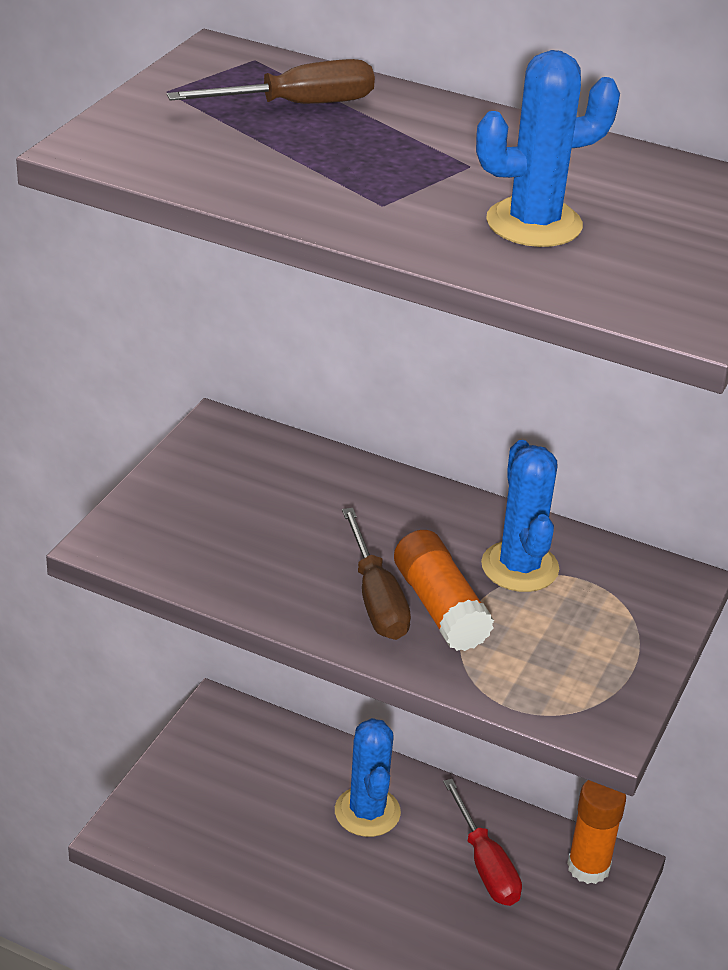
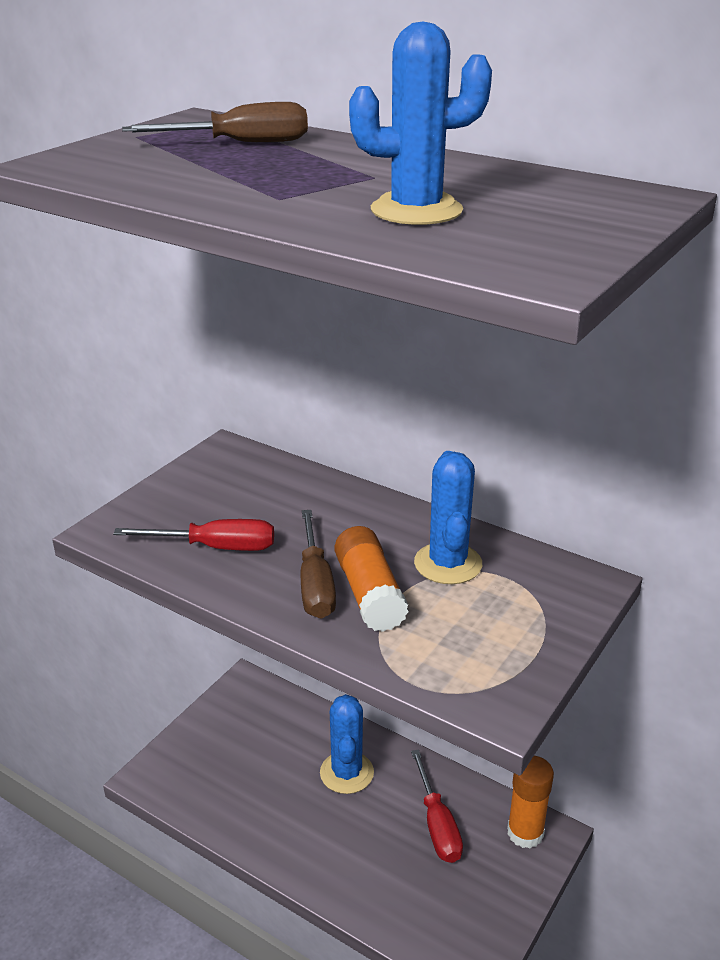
camera: 10 degrees right, 5 degrees down
none -> red screwdriver [113,519,274,551]

